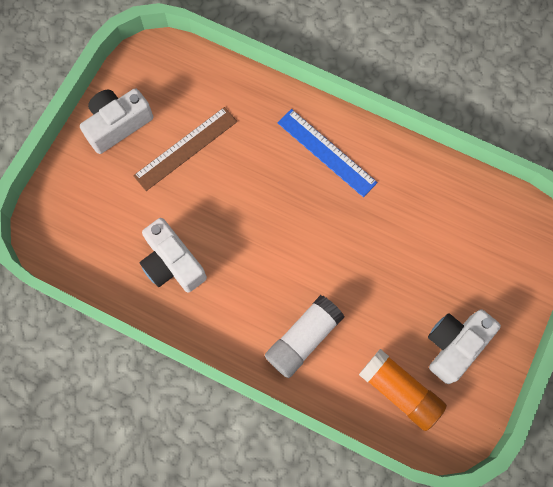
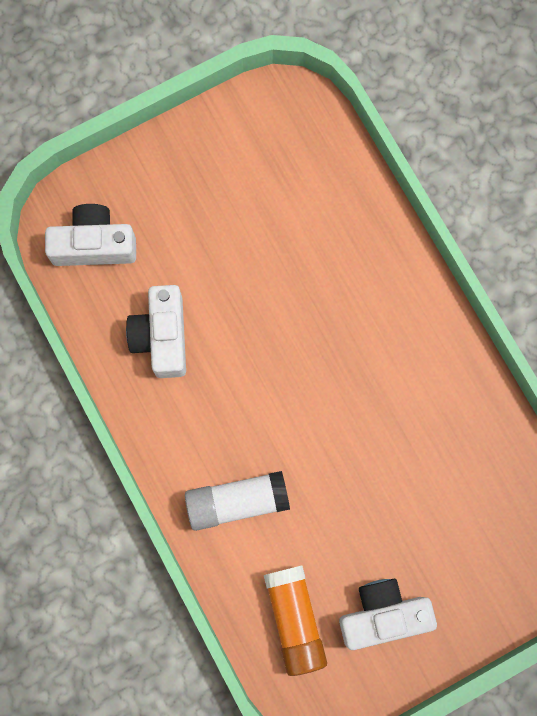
camera: 35 degrees right, 5 degrees up
white camera [80,88,153,154] -> white camera moved to [45,204,136,266]
brown ruler [133,107,237,191] -> none
blue ruler [277,109,378,197] -> none

